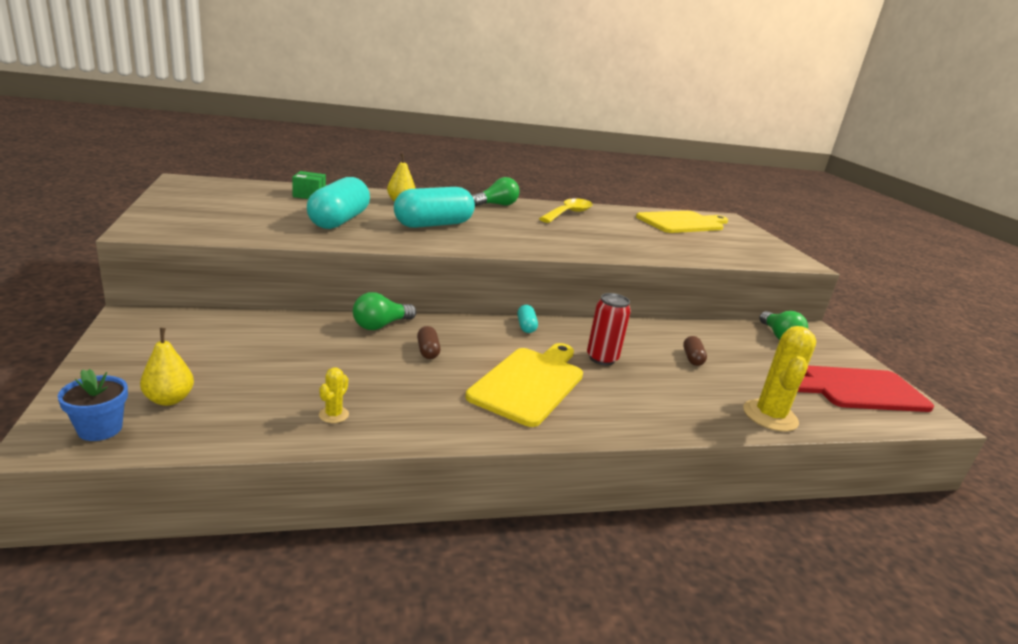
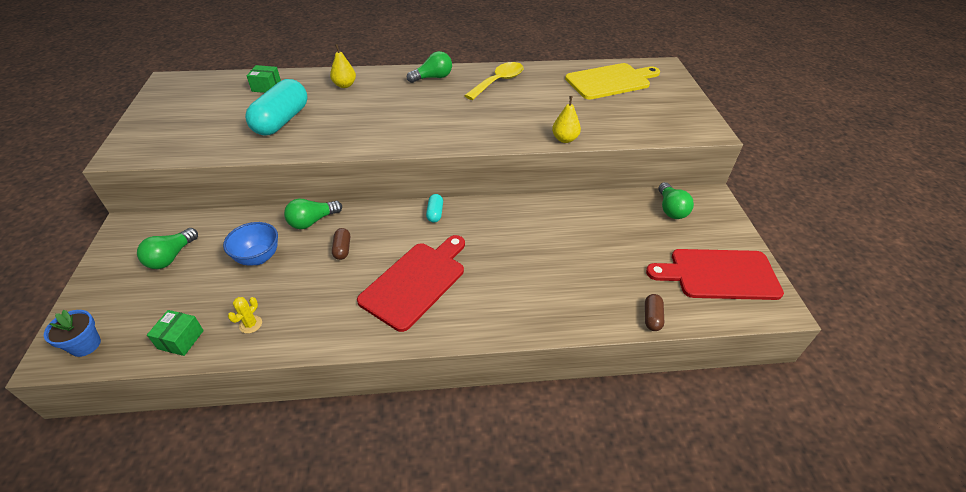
camera: 10 degrees right, 20 degrees up
yellow pear [140,328,194,406] -> yellow pear moved to [552,96,581,143]
turquoise capsule [394,187,475,228] -> none
yellow cutting board [465,343,583,427] -> red cutting board [357,235,465,332]
red can [587,293,631,365] -> none
brown capsule [683,336,707,366] -> brown capsule moved to [645,294,664,331]
yellow cactus [743,326,816,432] -> none
none -> green light bulb [137,228,198,269]
none -> green box [147,310,204,356]
none -> blue bowl [223,222,278,266]

